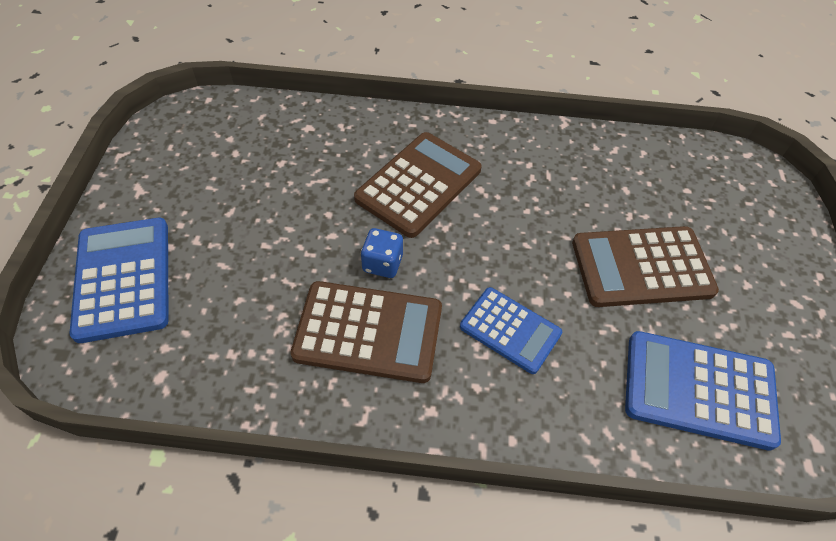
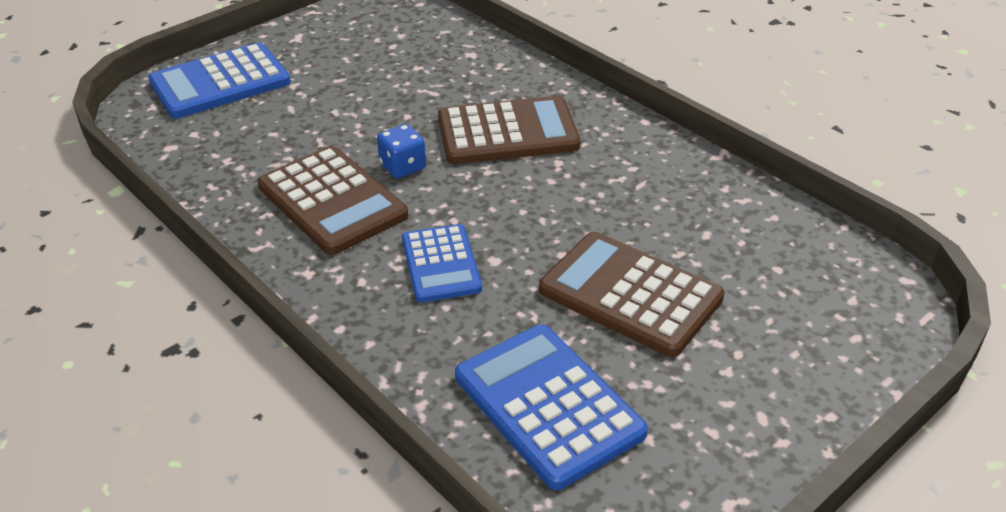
camera: 45 degrees right, 15 degrees down
blue calculator [69,218,168,343] -> blue calculator turned 150 degrees counterclockwise [148,43,291,118]

